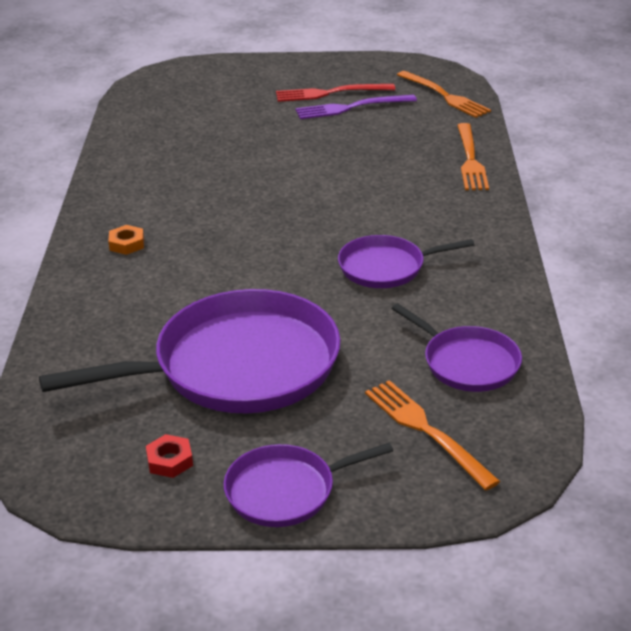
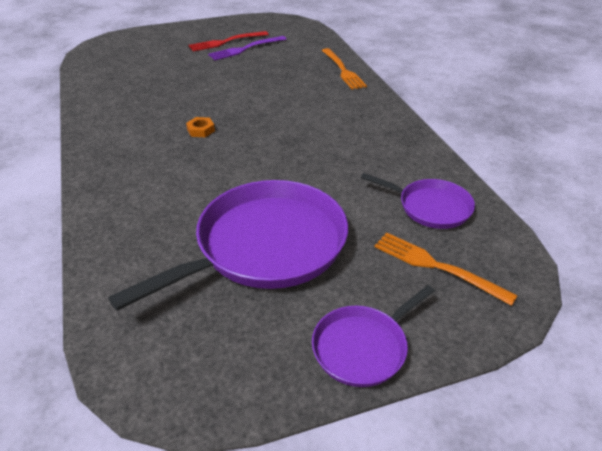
camera: 20 degrees left, 5 degrees up
orange nut [108,225,144,255] -> orange nut moved to [186,117,215,137]
red nut [146,434,193,478] -> none
purple pan [338,235,474,288] -> none
orange fork [397,71,491,118] -> none

